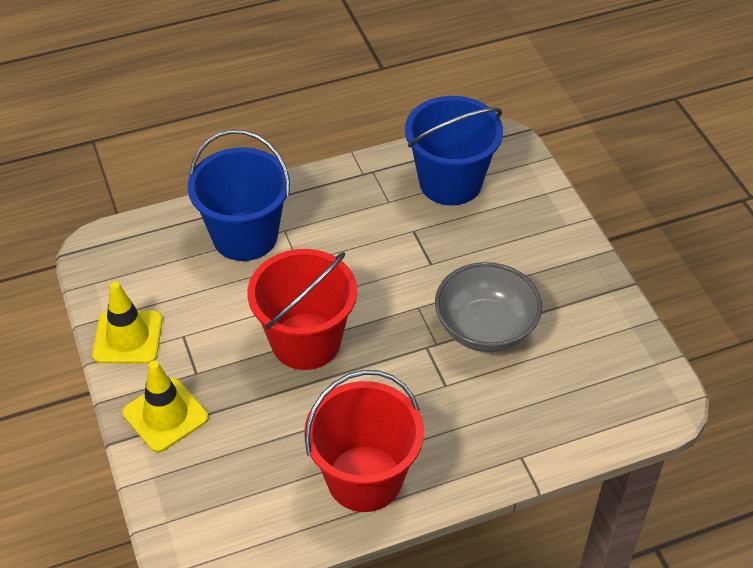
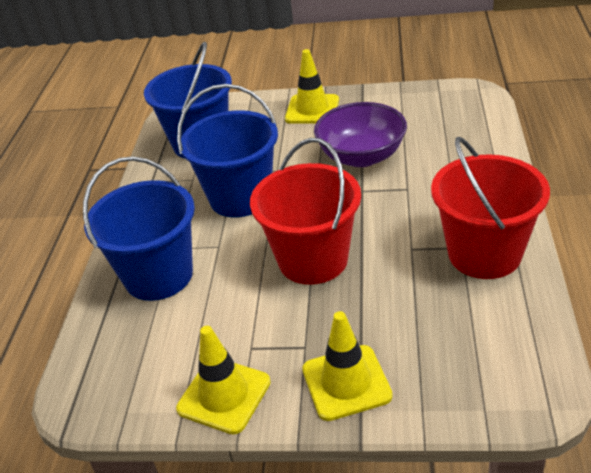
camera: 60 degrees left, 10 degrees down
grey bowl [435,262,542,352] -> purple bowl [314,102,407,167]
none -> blue bucket [177,84,278,217]
none -> yellow traffic cone [285,49,339,124]

